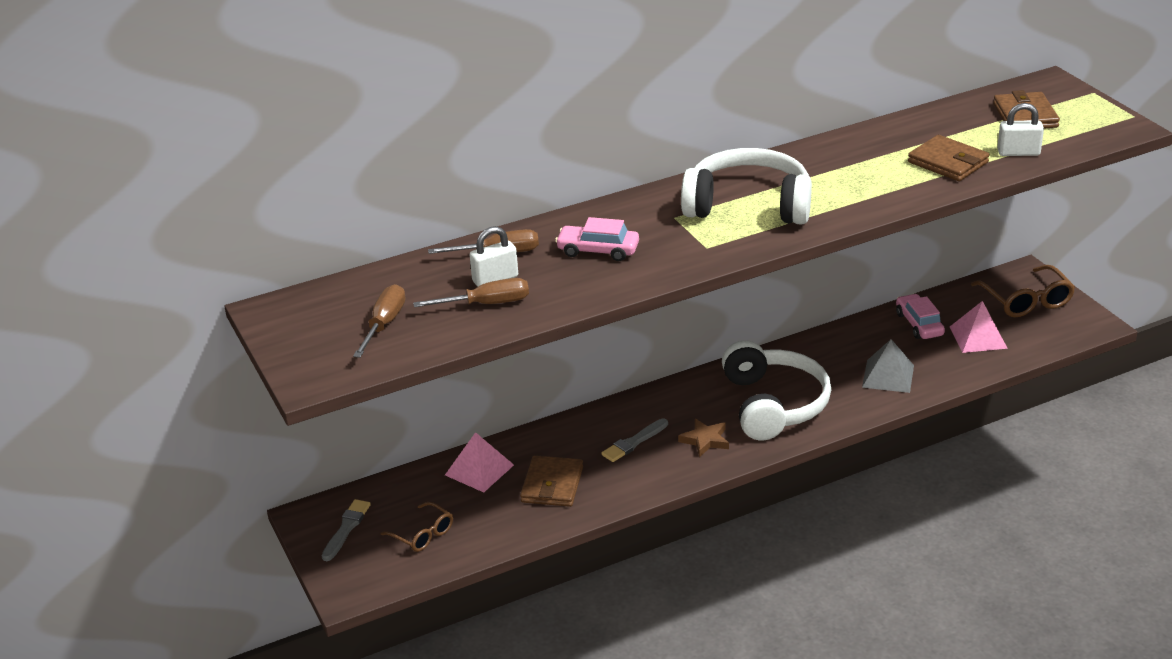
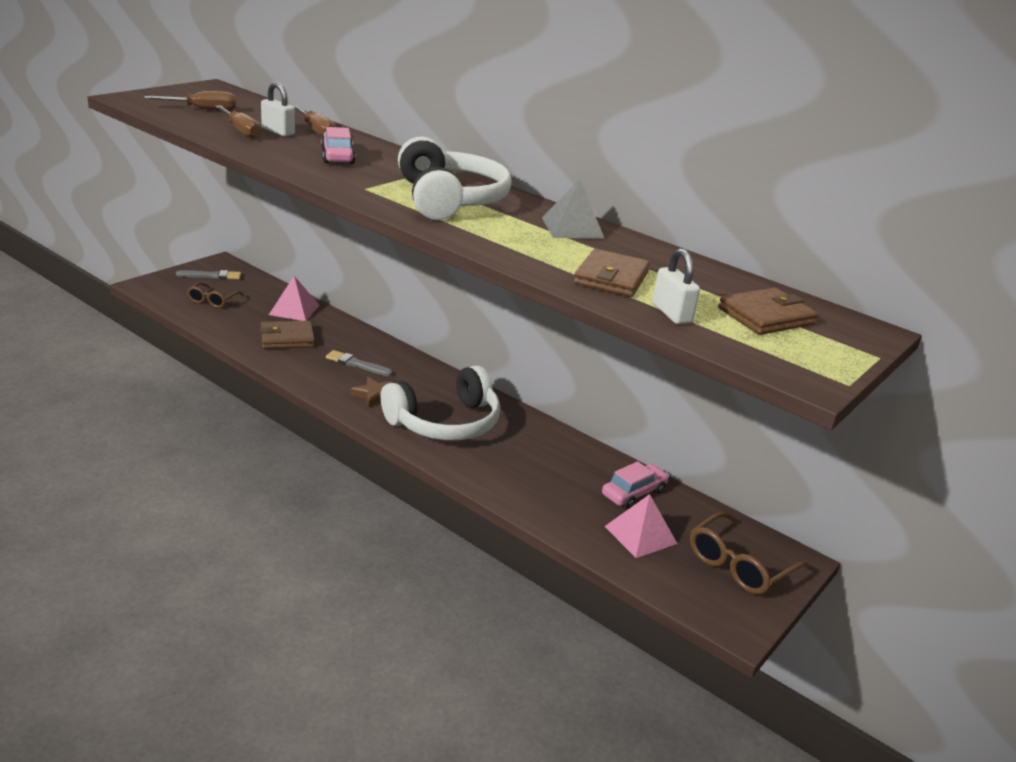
camera: 60 degrees right, 5 degrees down
grey pyramid [862,339,914,393] -> grey pyramid moved to [542,179,605,239]

